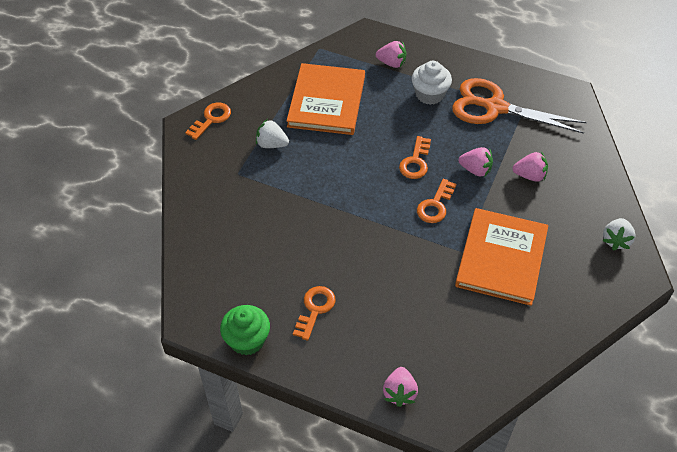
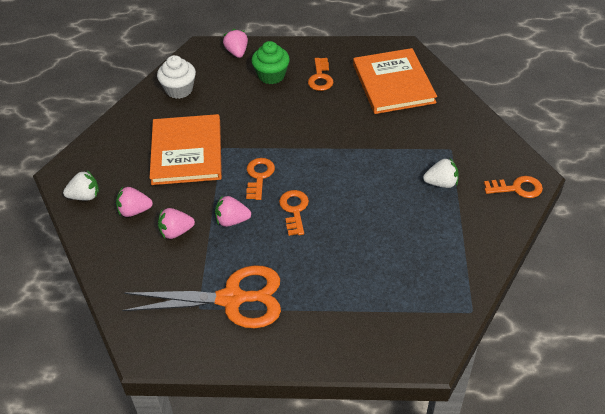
camera: 160 degrees right, 5 degrees down
orange key [185,103,231,140] -> orange key turned 105 degrees counterclockwise [484,176,543,198]
green cupcake [220,305,270,355] -> green cupcake moved to [252,41,290,84]
orange book [286,63,365,135] -> orange book moved to [353,48,437,114]
pink strawberry [376,41,406,68] -> pink strawberry moved to [116,187,153,217]
white cupcake [412,61,452,105] -> white cupcake moved to [157,55,196,99]
white strawberry [602,218,636,251] -> white strawberry turned 75 degrees clockwise [63,170,99,200]

